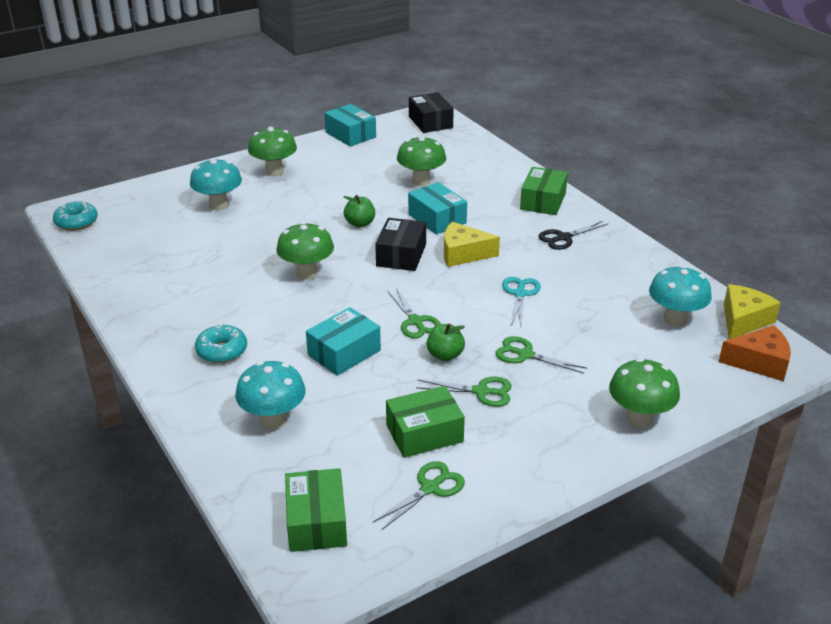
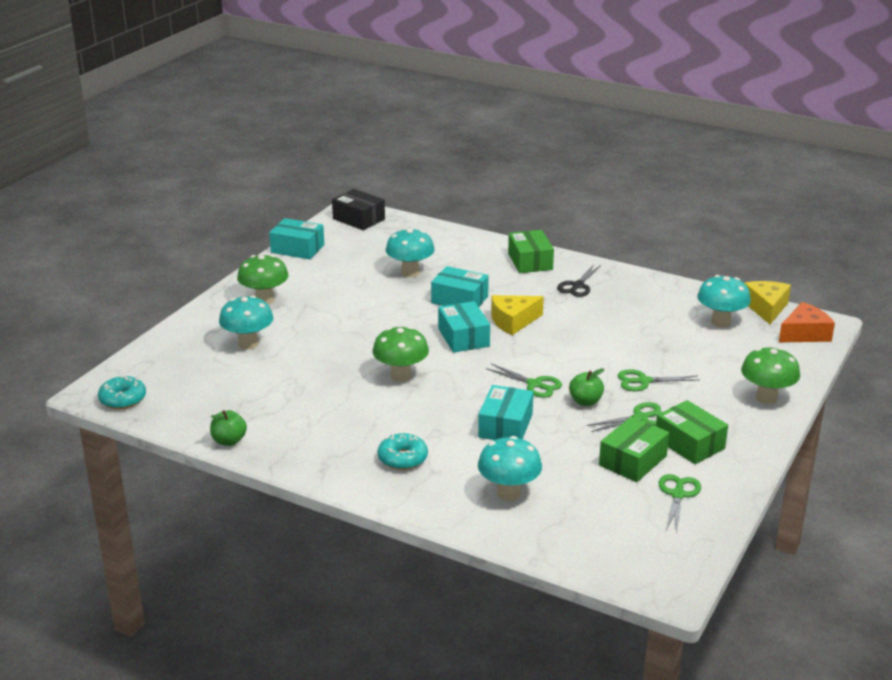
camera: 30 degrees left, 5 degrees down
green box [285,468,347,552] -> green box moved to [656,400,728,464]
green apple [343,195,375,227] -> green apple moved to [210,410,247,446]
black box [375,218,426,271] -> turquoise box [438,301,490,353]
green mushroom [397,136,446,186] -> turquoise mushroom [386,228,435,277]
turquoise scissors [502,277,541,326] -> none

